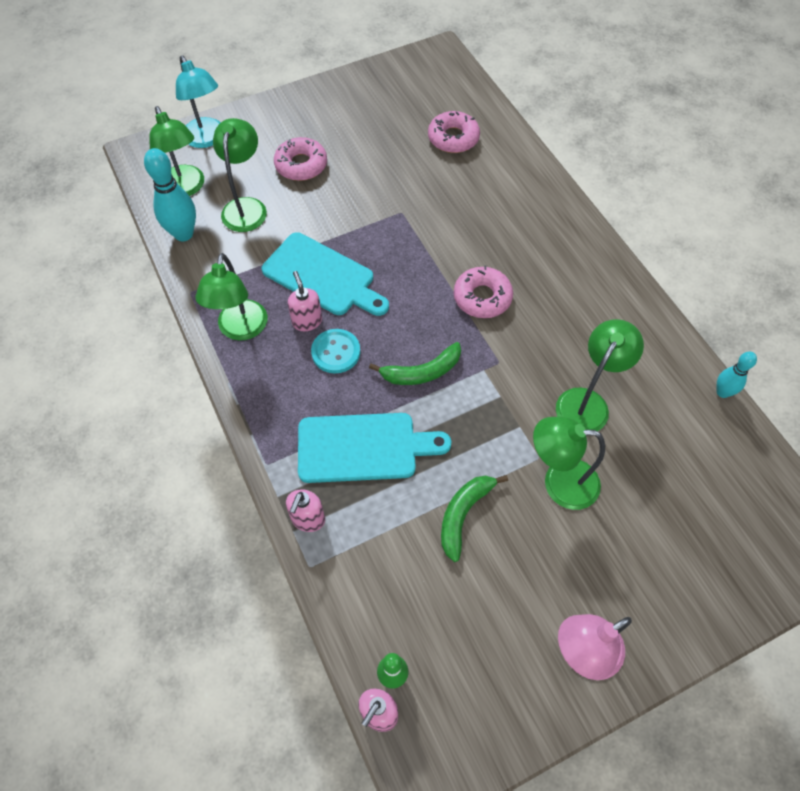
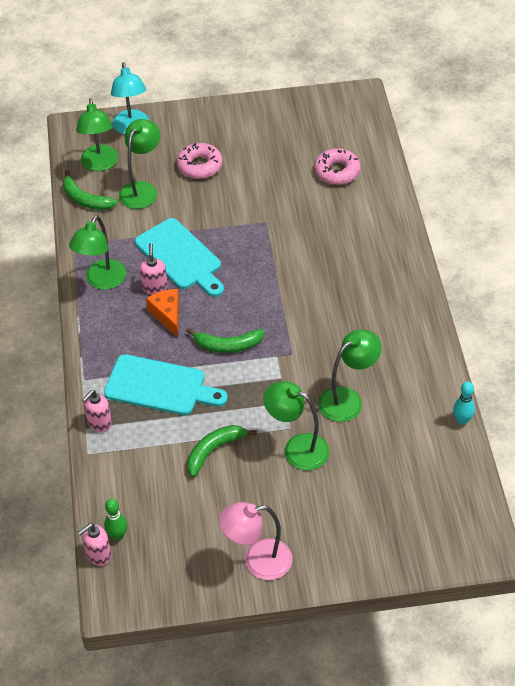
camera: 20 degrees right, 10 degrees down
turquoise bowling pin [144,148,196,241] -> green banana [63,170,117,210]
turquoise button [311,329,360,373] -> orange cheese [146,289,179,337]
pink donut [454,266,513,318] -> none

